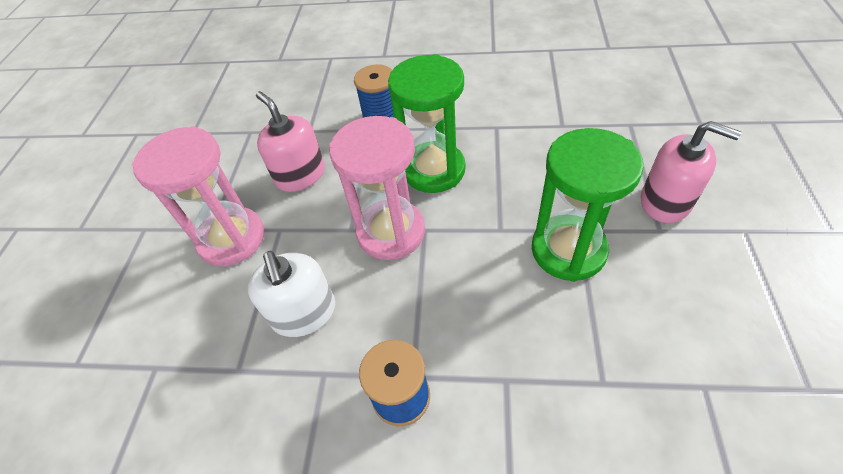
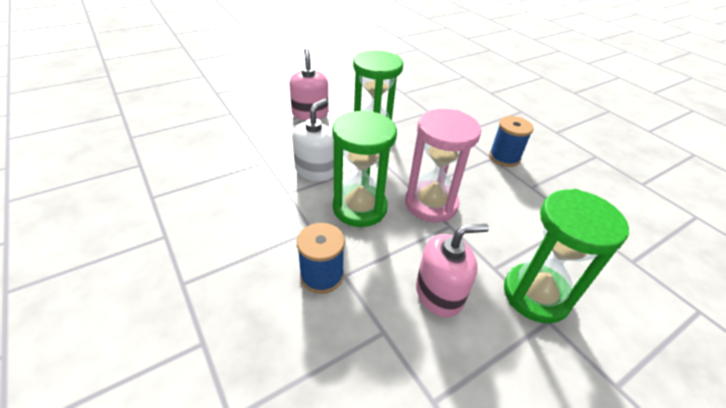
camera: 135 degrees left, 10 degrees down
pink hourglass [132,126,264,266] -> green hourglass [504,189,629,323]
white soap dispenser [248,251,335,337] -> white soap dispenser moved to [292,99,334,182]
pink soap dispenser [256,91,325,192] -> pink soap dispenser turned 120 degrees counterclockwise [416,224,489,317]

